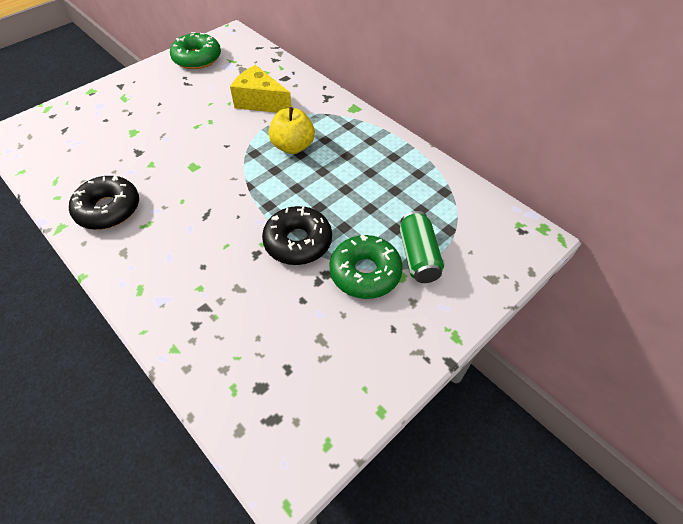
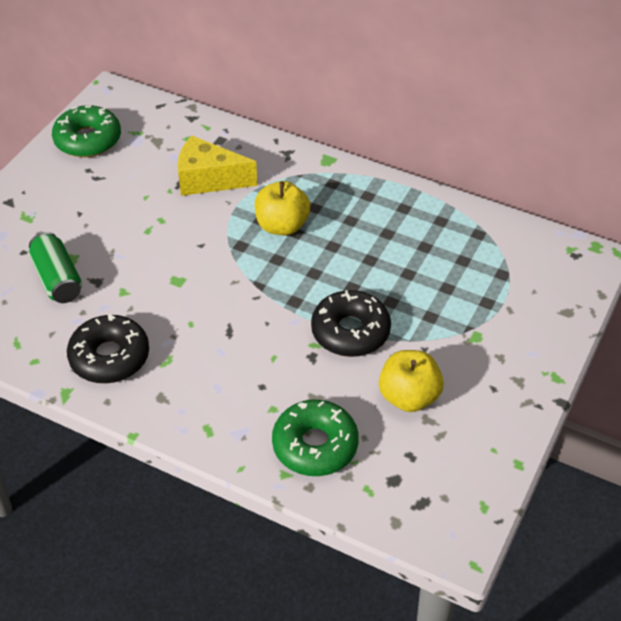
camera: 20 degrees left, 5 degrees down
green donut [329,235,403,299] -> green donut moved to [272,400,359,476]
green can [400,211,444,283] -> green can moved to [29,232,82,303]
none -> yellow apple [379,350,444,412]

